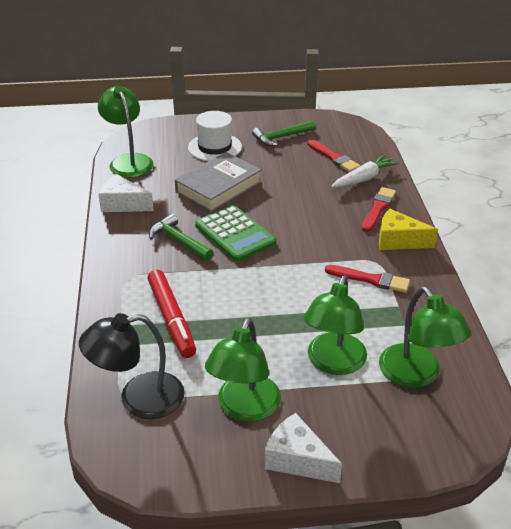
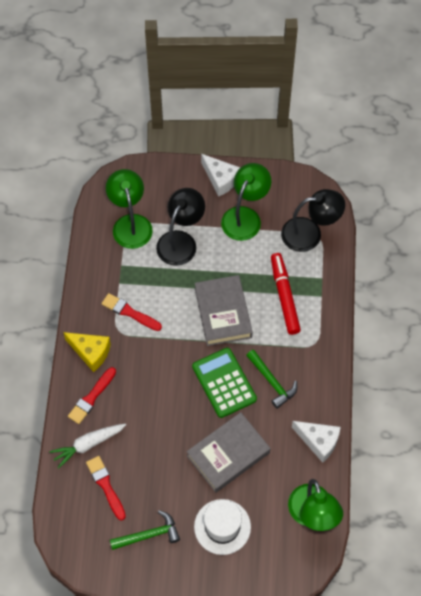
camera: 170 degrees left, 25 degrees up
green lamp [303,275,367,375] -> black lamp [156,188,205,266]
none -> grey book [195,275,253,346]

